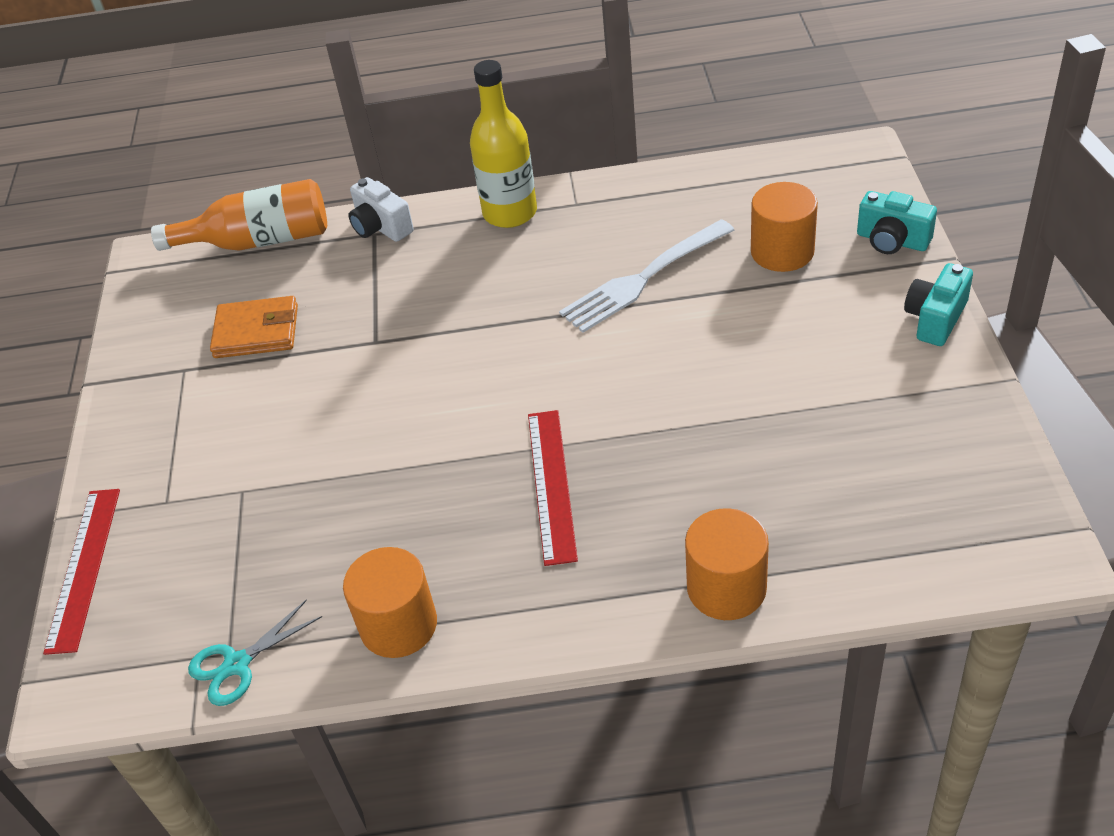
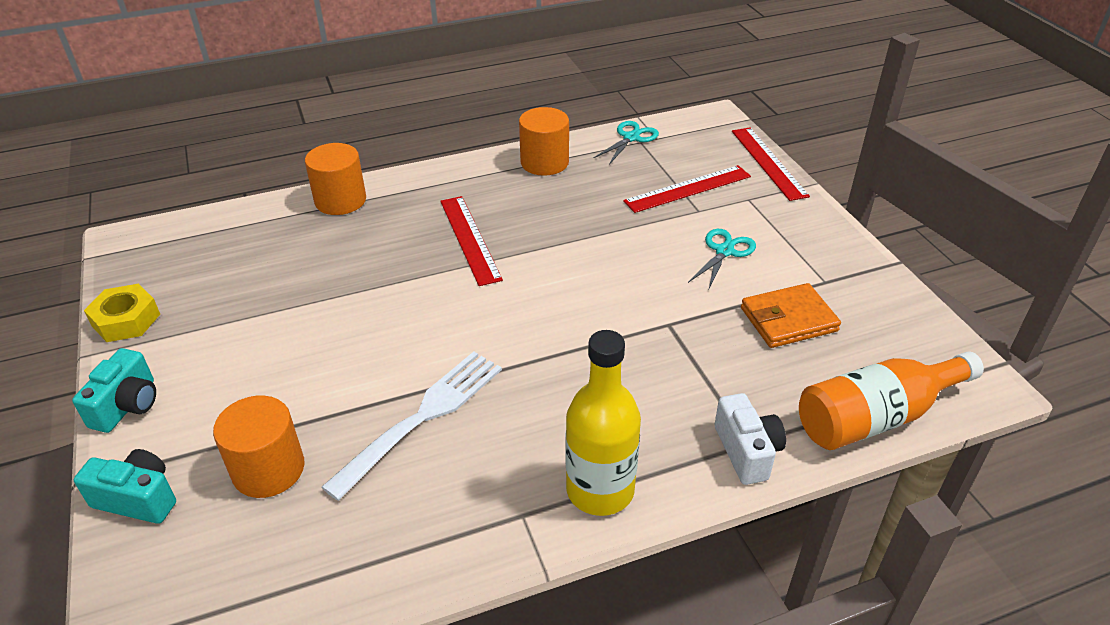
camera: 160 degrees right, 5 degrees down
white camera [348,177,414,242] -> white camera turned 45 degrees clockwise [715,393,786,485]
none -> yellow nut [84,284,160,342]
none -> red ruler [623,165,751,213]
none -> turquoise scissors [688,229,756,291]

